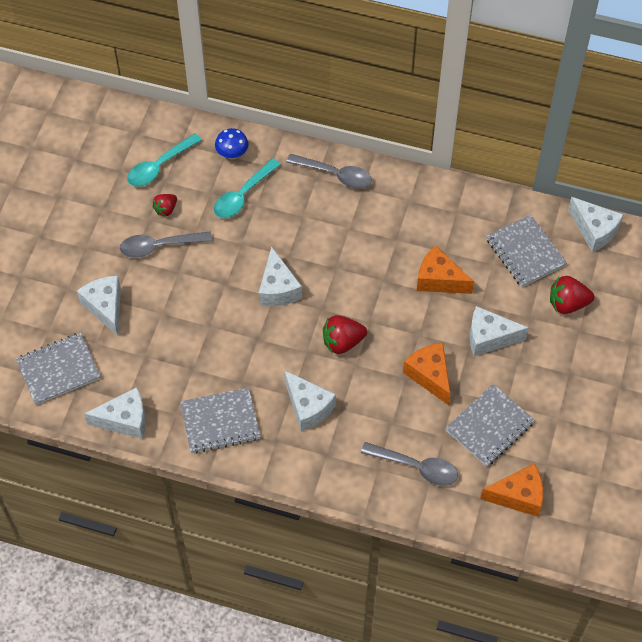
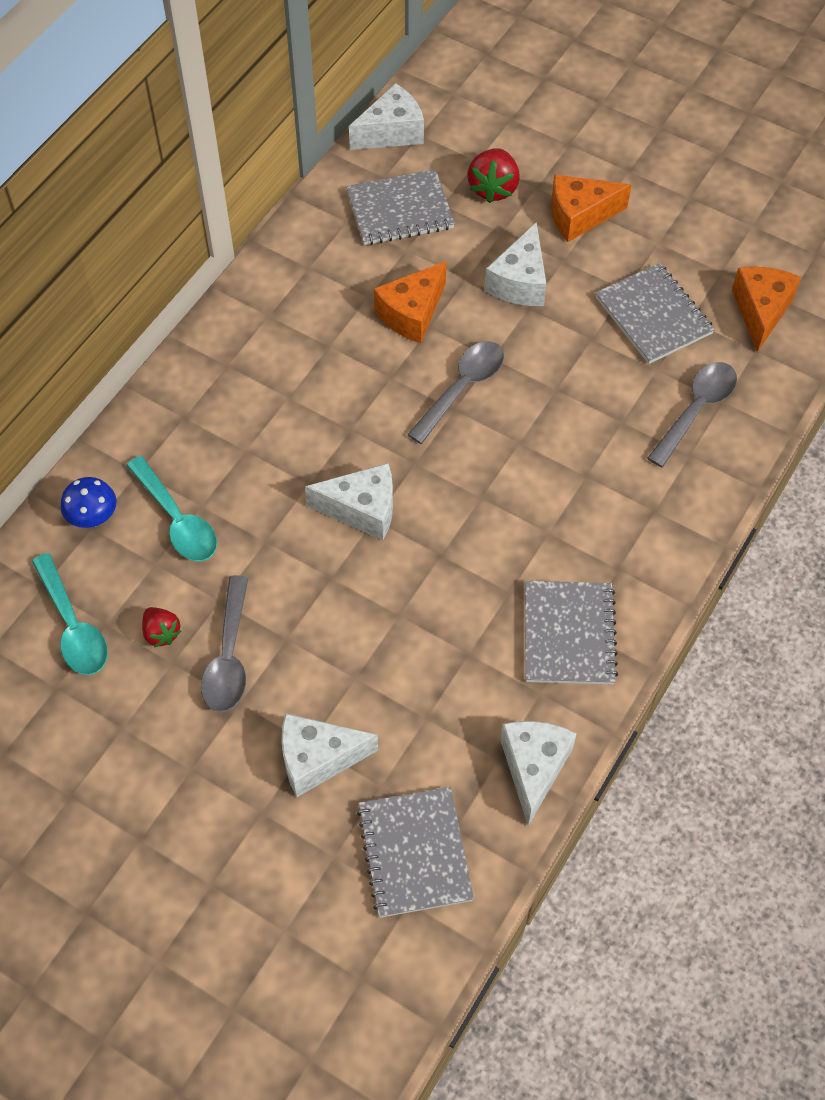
camera: 75 degrees left, 0 degrees up
white cheese [284,370,336,431] -> none
grey spoon [286,154,372,189] -> grey spoon moved to [407,341,504,444]
red strawberry [323,315,367,354] -> none
orange cheese [403,343,450,405] -> orange cheese moved to [551,175,631,242]

